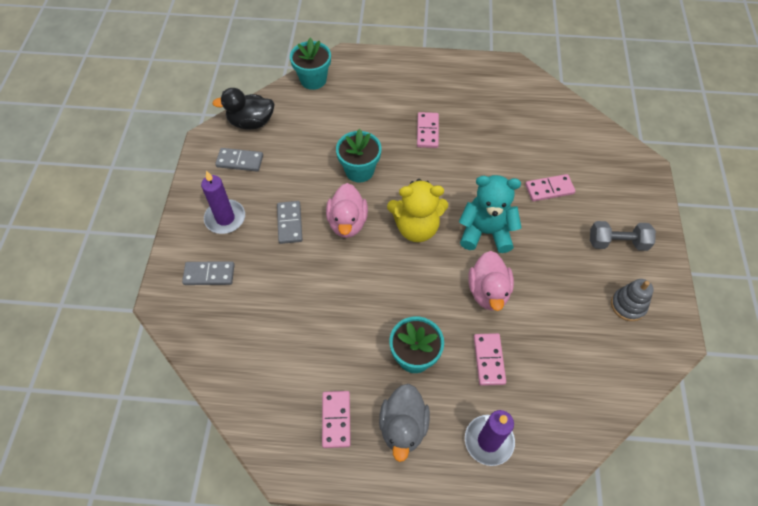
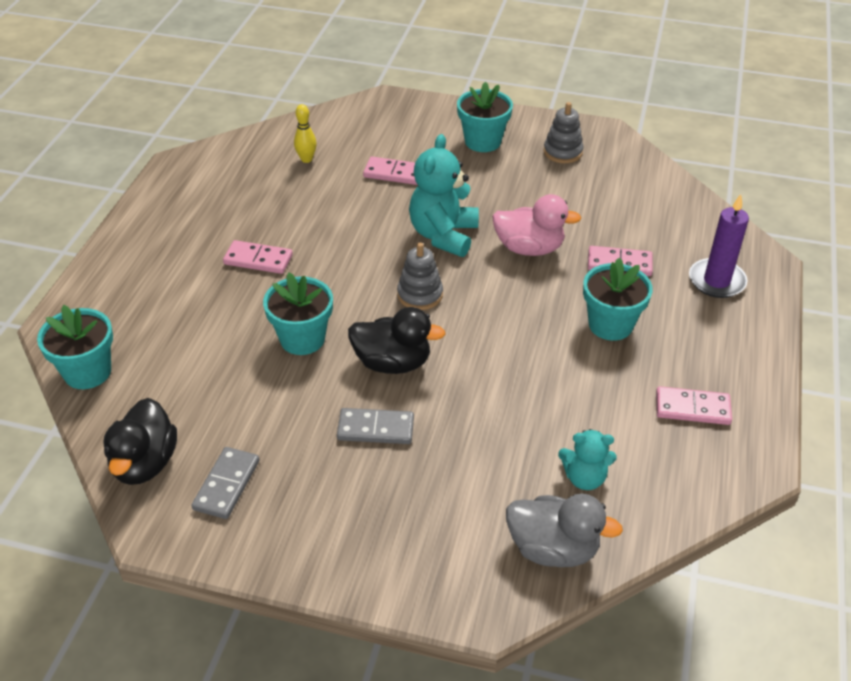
camera: 80 degrees left, 15 degrees down
grey domino [182,261,235,285] -> none
purple candle [201,171,245,234] -> none
pink duck [326,183,368,238] -> black duck [348,307,445,374]
grey duck [379,384,430,462] -> grey duck moved to [506,494,623,567]
yellow teddy bear [387,179,448,242] -> grey stacking toy [397,243,443,310]
pink domino [525,174,575,202] -> pink domino turned 75 degrees counterclockwise [363,157,418,185]
grey dumbbell [590,221,656,251] -> turquoise flower pot [457,82,513,152]
none -> yellow bowling pin [294,104,317,163]
none -> turquoise teddy bear [558,429,617,490]

